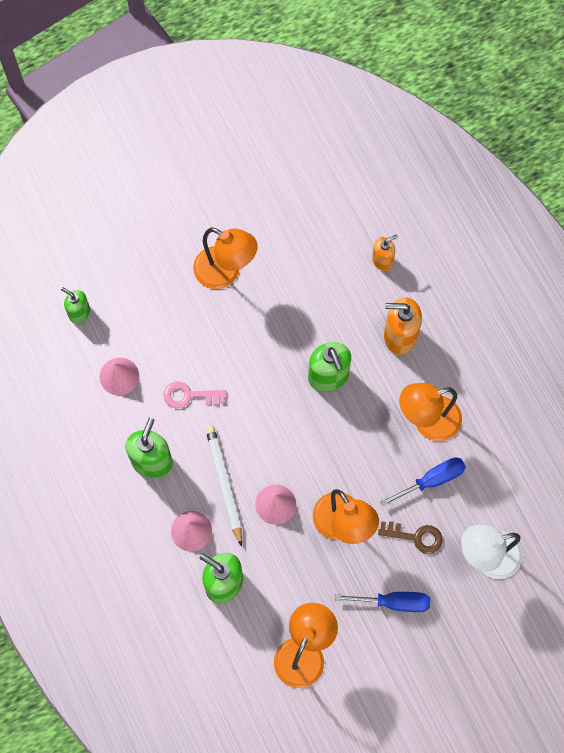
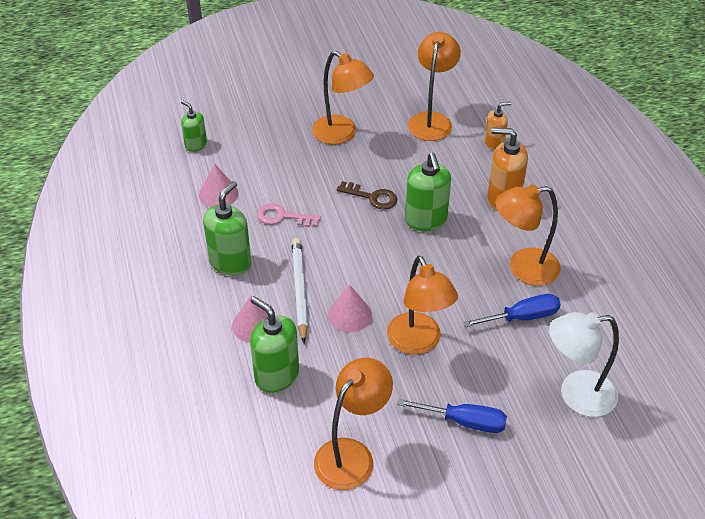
camera: 10 degrees right, 25 degrees down
brown key [378,521,443,554] -> brown key moved to [337,181,397,210]
none -> orange lamp [408,32,461,141]

